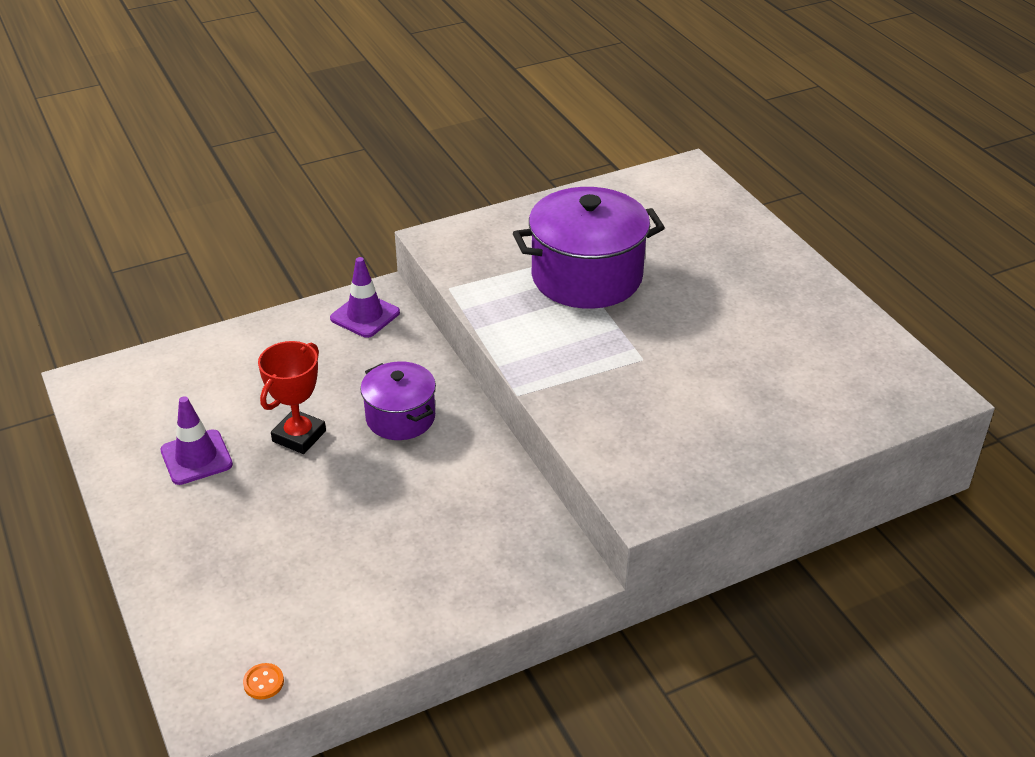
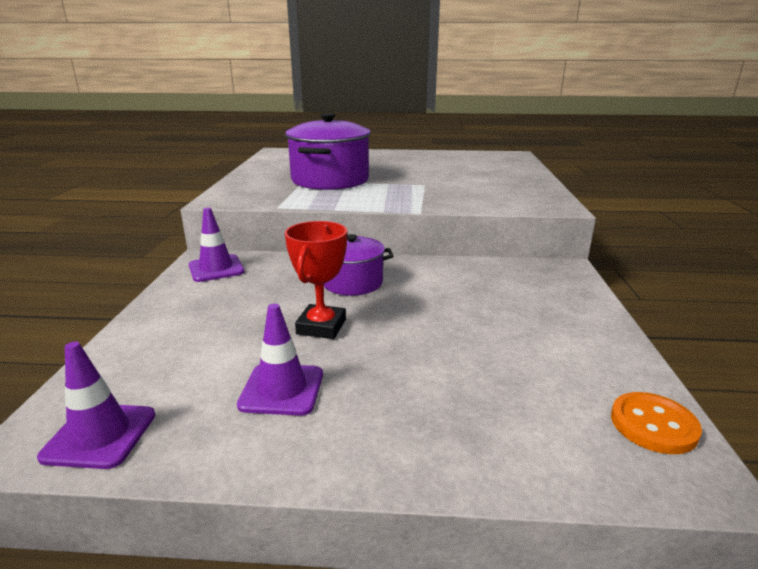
camera: 60 degrees left, 15 degrees down
orange button [243,663,284,699] -> orange button [611,392,702,454], size x1.77
red trophy [258,341,326,454] -> red trophy turned 45 degrees clockwise [285,221,347,339]
none -> purple traffic cone [37,342,155,469]

